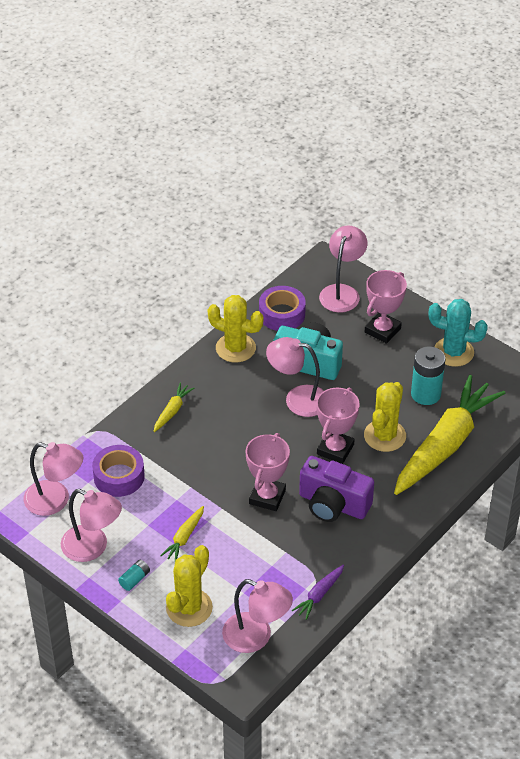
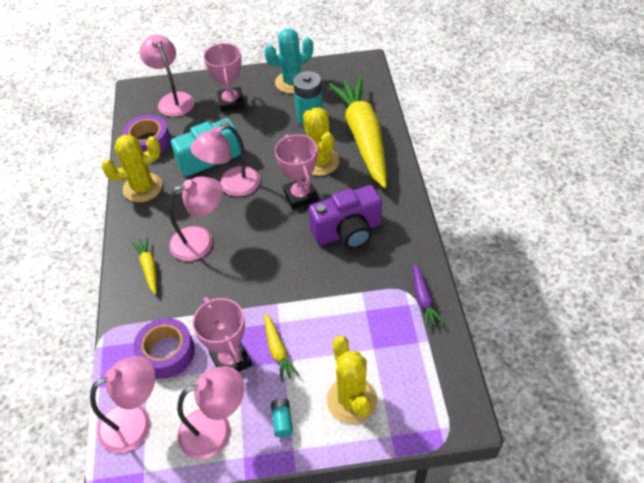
camera: 45 degrees left, 5 degrees up
pink lamp [222,579,293,653] -> pink lamp moved to [169,176,223,261]
pink trophy [246,433,290,511] -> pink trophy moved to [192,297,252,372]

